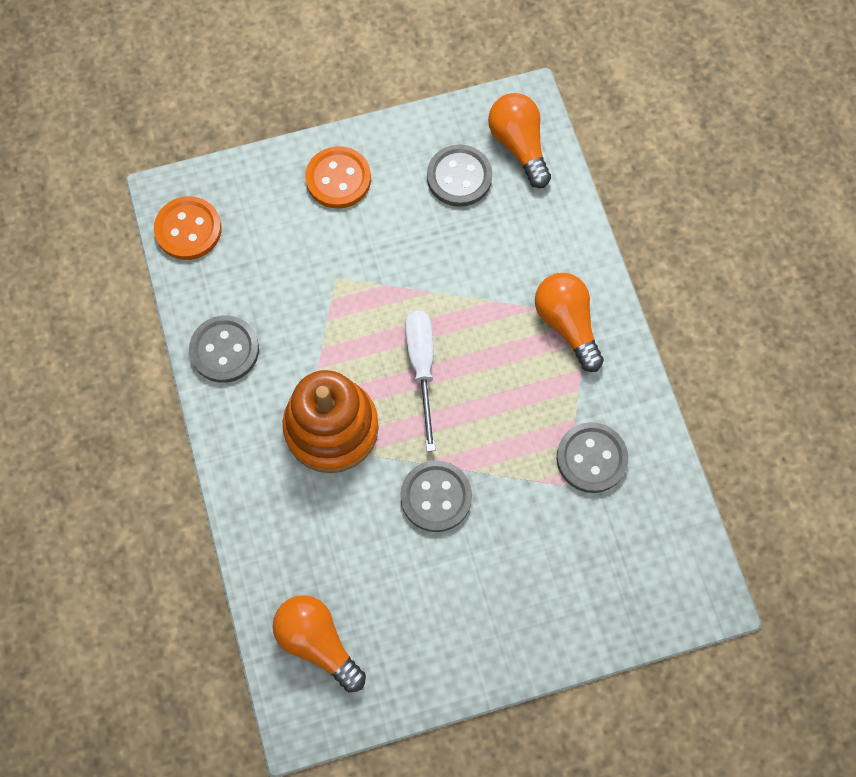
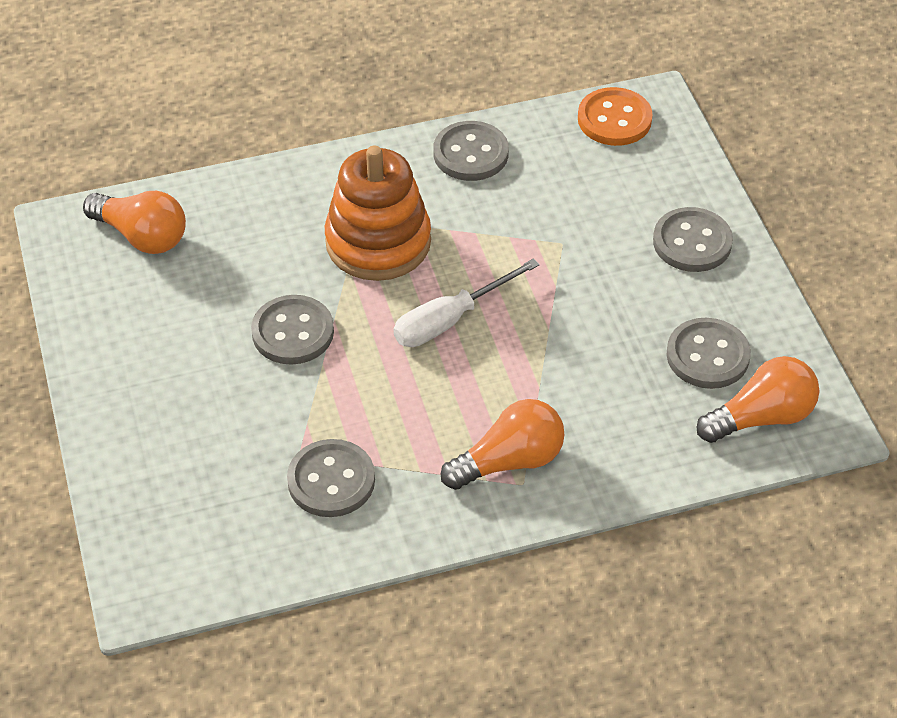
camera: 90 degrees right, 20 degrees down
orange light bulb [273,595,366,692] -> orange light bulb turned 75 degrees clockwise [83,191,186,254]
orange button [305,146,371,208] -> grey button [653,207,733,272]
white screwdriver [405,310,436,452] -> white screwdriver turned 150 degrees clockwise [393,258,540,347]

